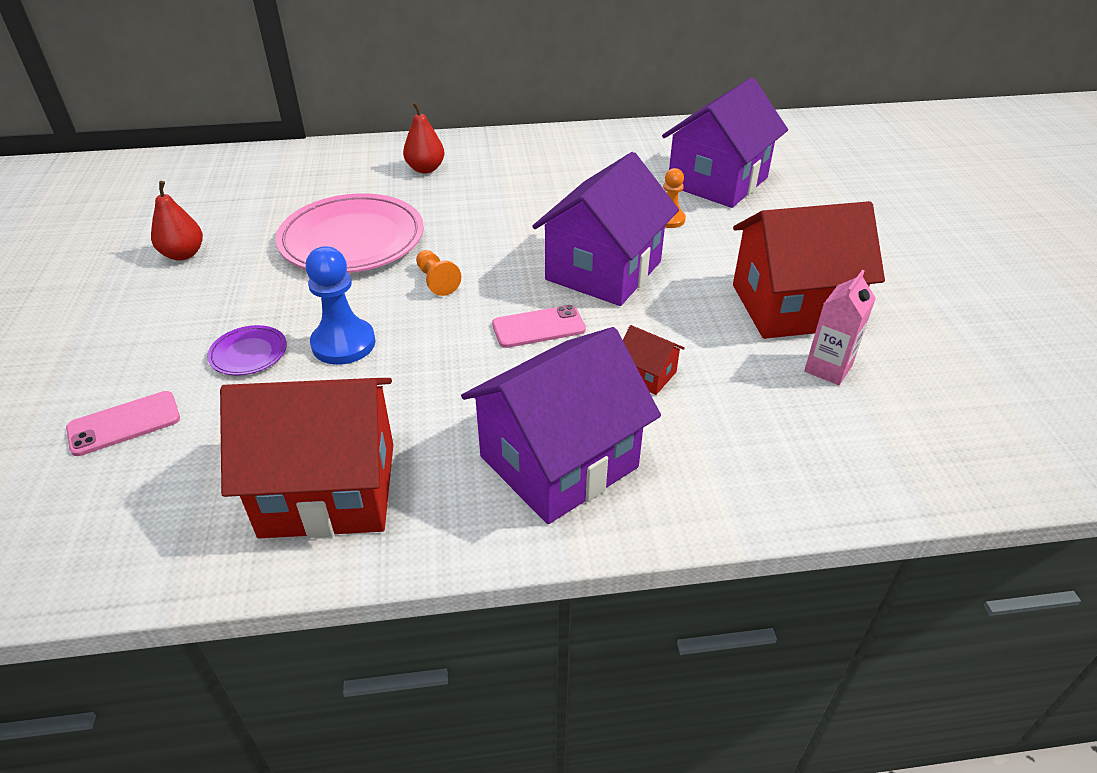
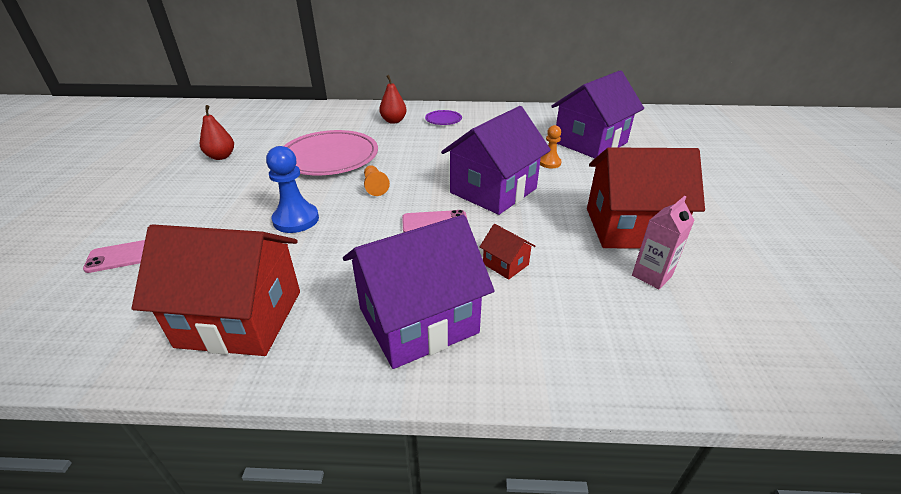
camera: 10 degrees right, 5 degrees down
purple plate [207,325,287,375] -> purple plate moved to [425,110,462,125]

